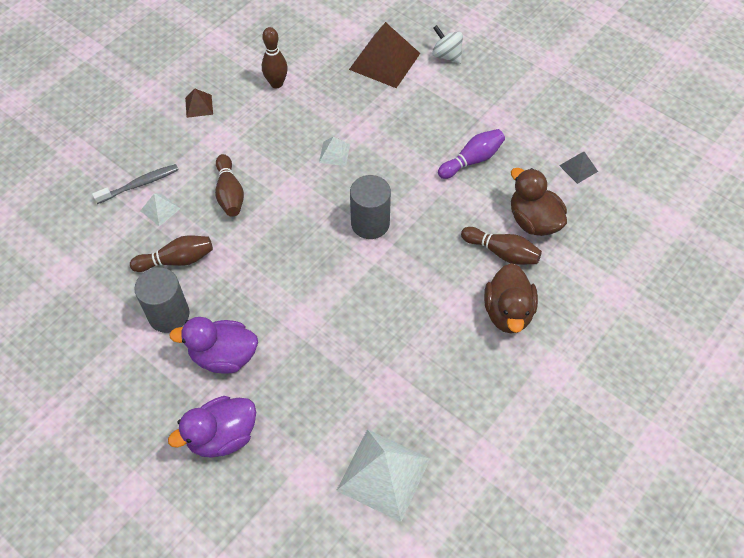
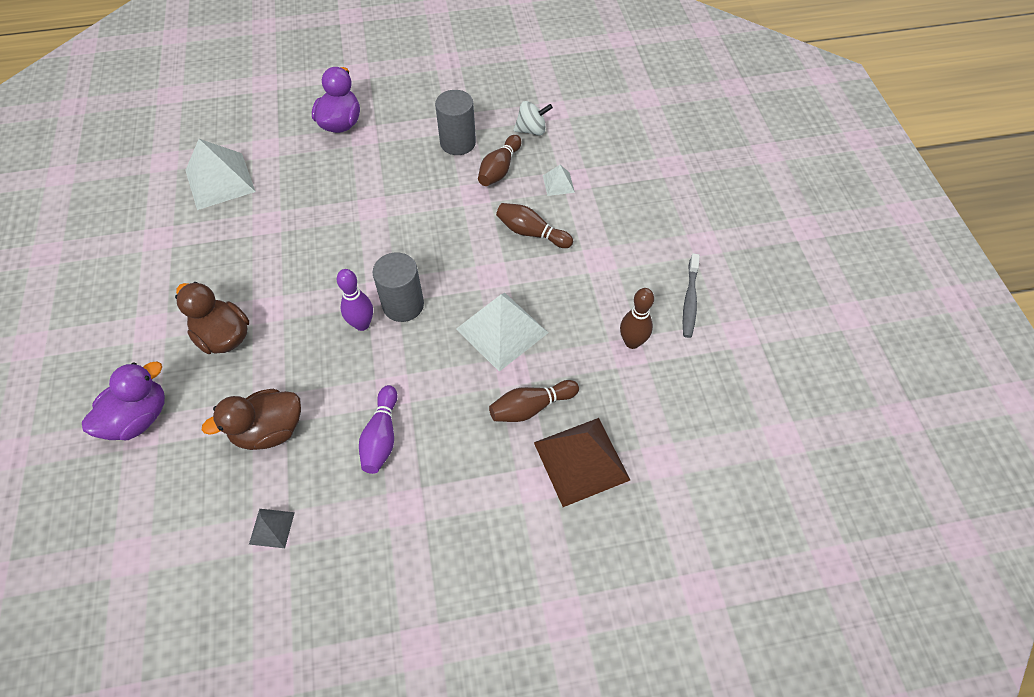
camera: 130 degrees right, 0 degrees up
grey toothbrush [92,164,179,204] -> grey toothbrush moved to [683,254,700,338]
purple duck [169,317,258,374] -> purple duck moved to [82,361,165,440]
brown pyramid [185,88,213,118] -> none
white pyramid [319,136,350,166] -> white pyramid [456,293,548,372], size x2.09
white spinning top [432,25,463,64] -> white spinning top moved to [514,101,553,136]
brown bowling pin [461,227,542,265] -> brown bowling pin moved to [489,380,579,422]
brown duck [511,168,567,236] -> brown duck turned 150 degrees clockwise [202,389,301,450]
none -> purple bowling pin [337,269,373,331]

